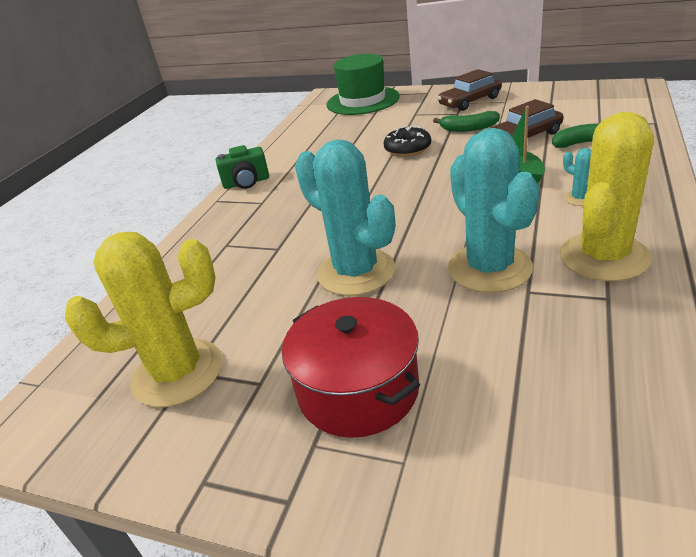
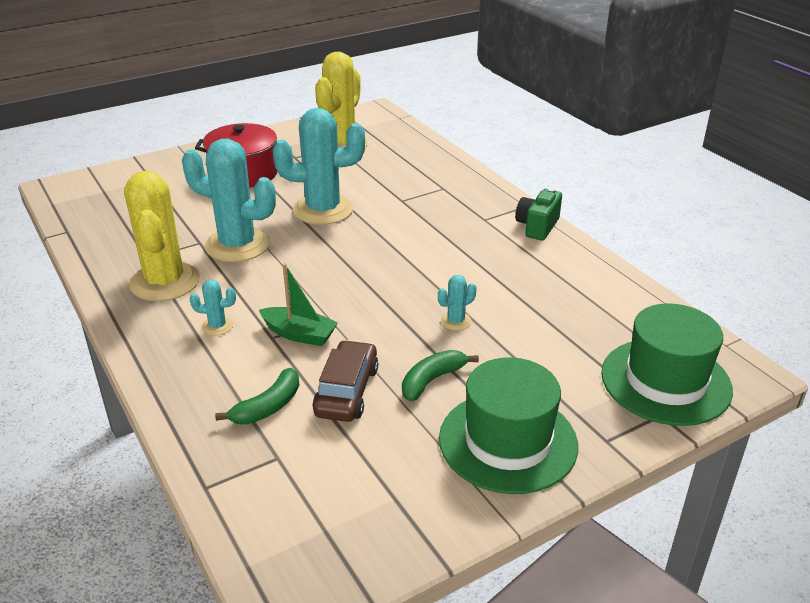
camera: 125 degrees right, 0 degrees up
black donut [383,126,431,156] -> turquoise cactus [438,275,476,331]
brown car [438,69,502,111] -> green hat [439,357,578,494]

